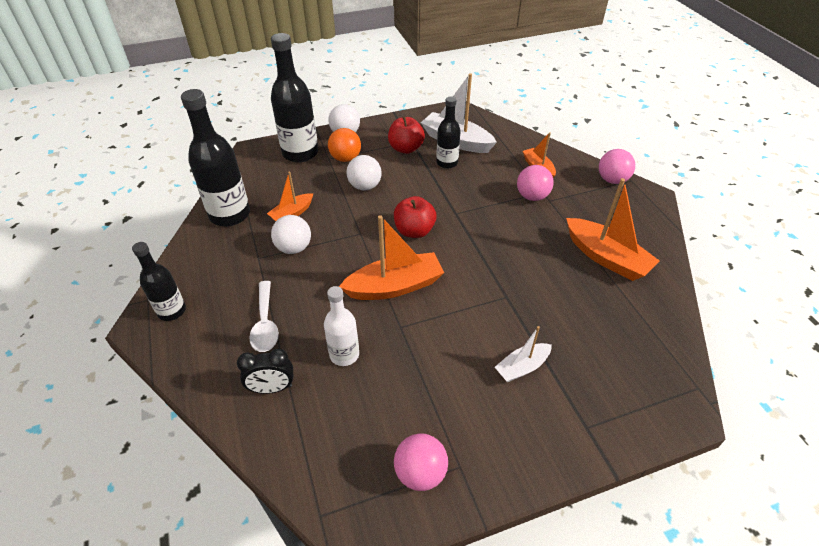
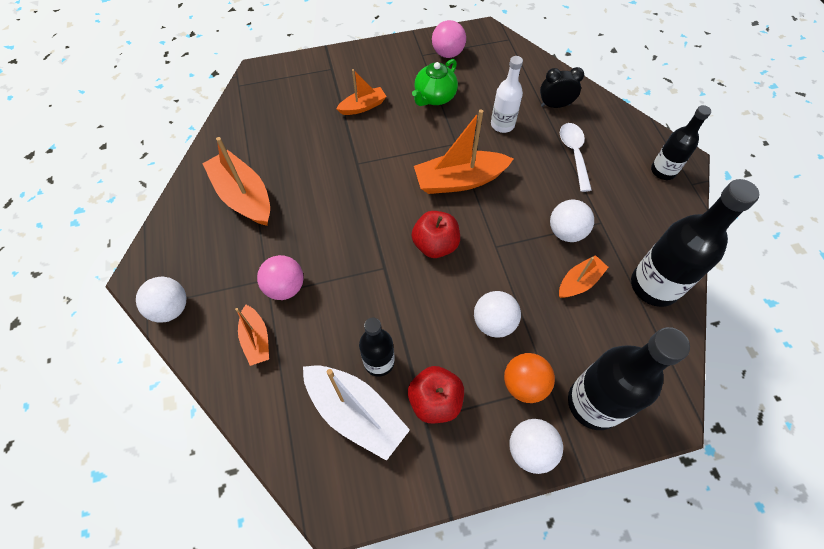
camera: 175 degrees left, 15 degrees up
white boat [495,326,552,382] -> orange boat [336,69,387,115]
pink ball [599,149,635,184] -> white ball [136,277,187,323]
none -> green teapot [412,59,458,106]

